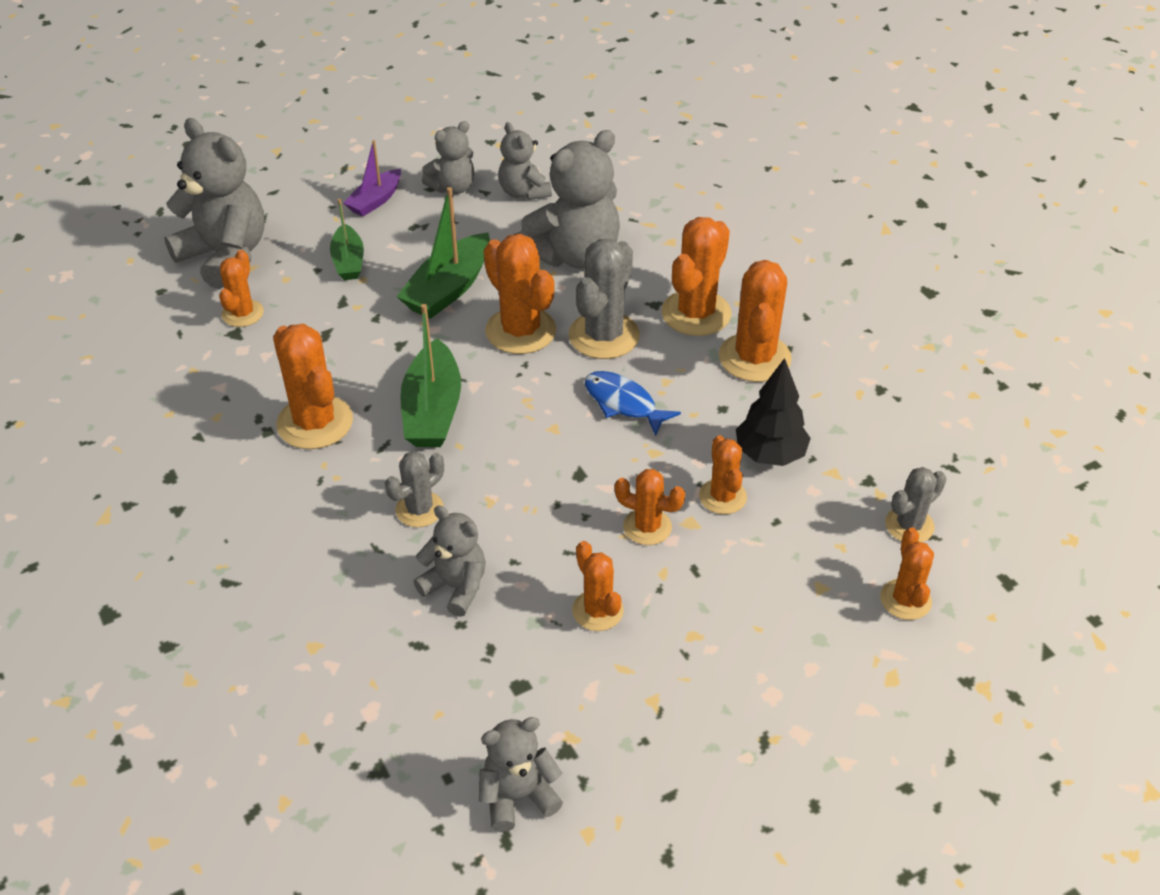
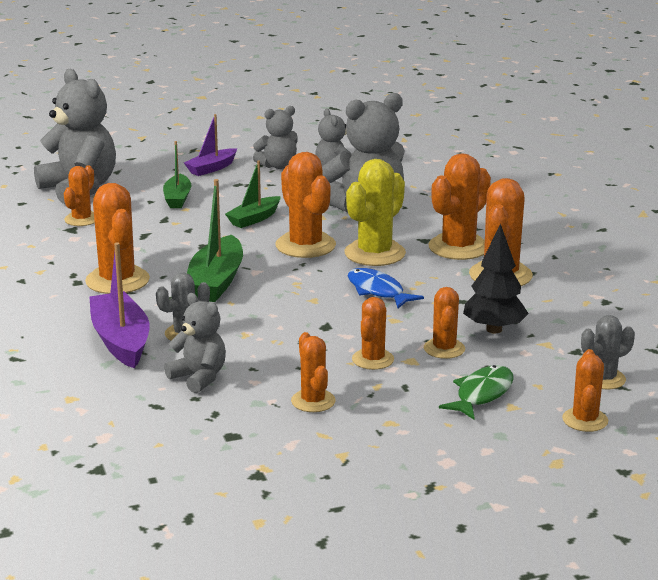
camera: 10 degrees right, 20 degrees down
green boat [396,187,490,319] -> green boat [225,161,280,228], size x0.63
grey teddy bear [479,717,563,832] -> none
grey cactus [569,239,640,359] -> yellow cactus [344,159,406,266]
orange cactus [615,469,685,545] -> orange cactus turned 75 degrees clockwise [352,297,394,370]
none -> purple boat [89,243,150,368]
none -> green fish [439,365,514,419]

